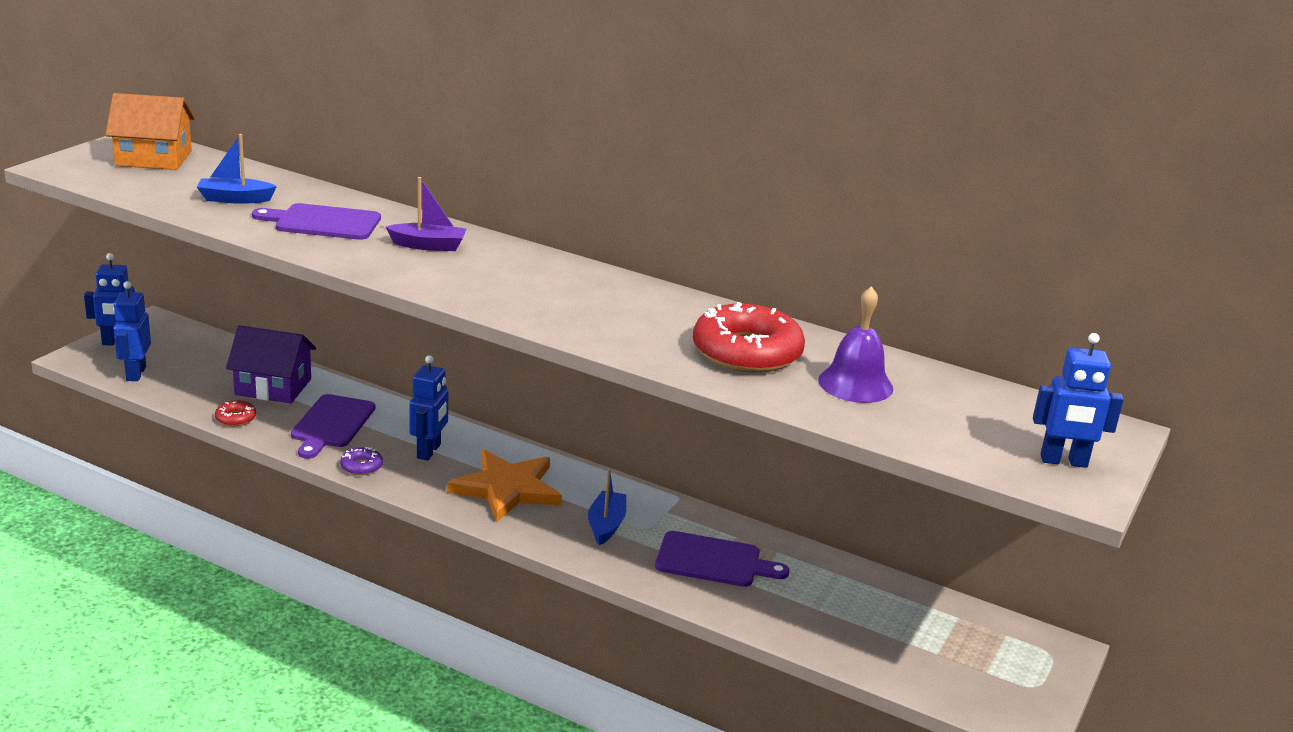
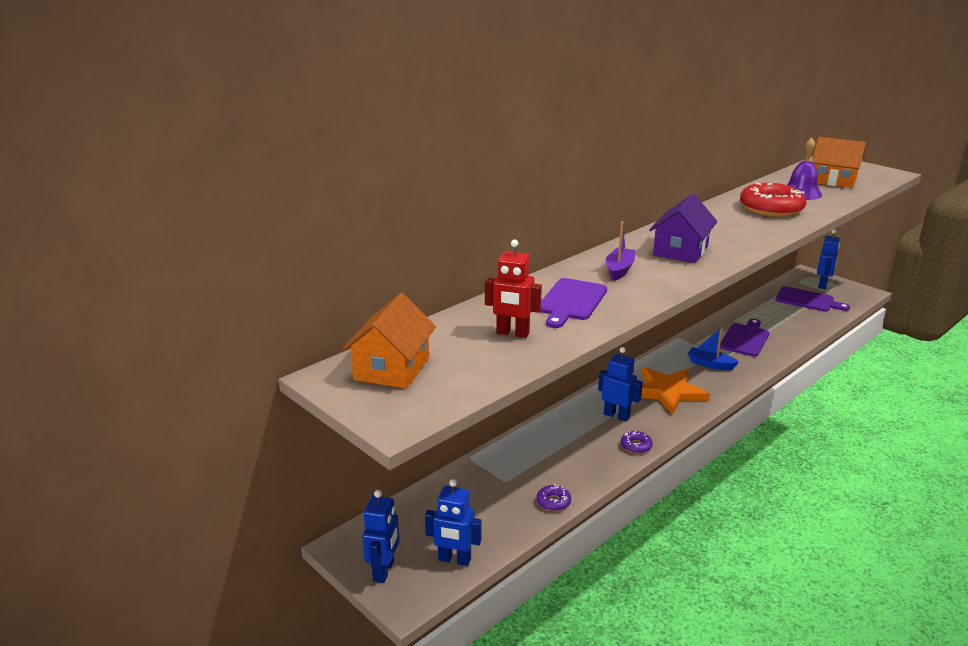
camera: 70 degrees left, 0 degrees up
blue boat [197,134,277,204] -> red robot [485,240,542,338]
red donut [215,400,256,427] -> purple donut [537,484,571,511]
purple house [226,325,316,403] -> purple house moved to [649,194,718,263]
purple cutting board [291,394,376,459] -> purple cutting board moved to [776,286,850,312]
blue robot [1033,333,1124,468] -> blue robot moved to [817,229,840,289]
none -> orange house [812,137,866,188]

